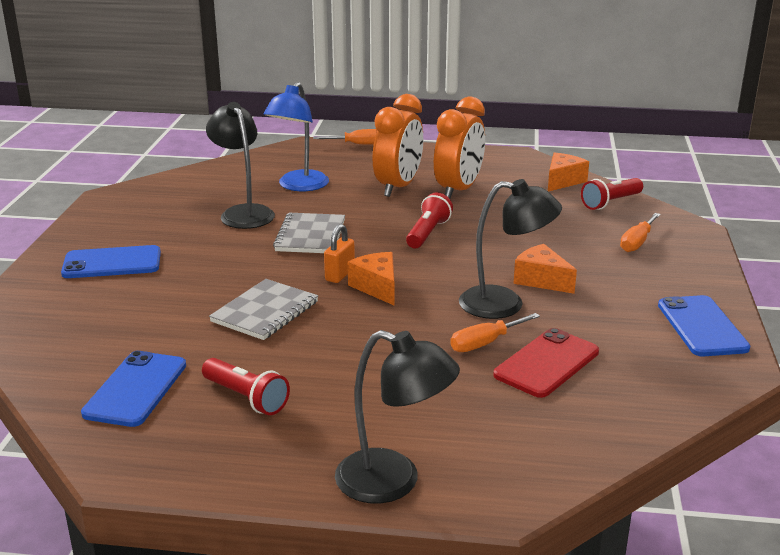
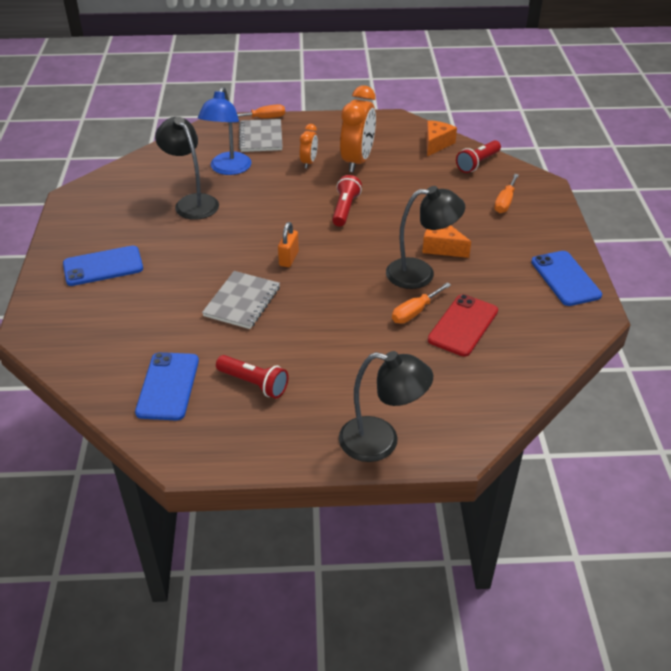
camera: 10 degrees left, 15 degrees up
grey notebook [273,213,345,253] -> grey notebook moved to [239,119,283,152]
orange cheese [348,252,394,305] -> none
orange clock [373,94,423,197] -> orange clock [300,124,318,168], size x0.52

